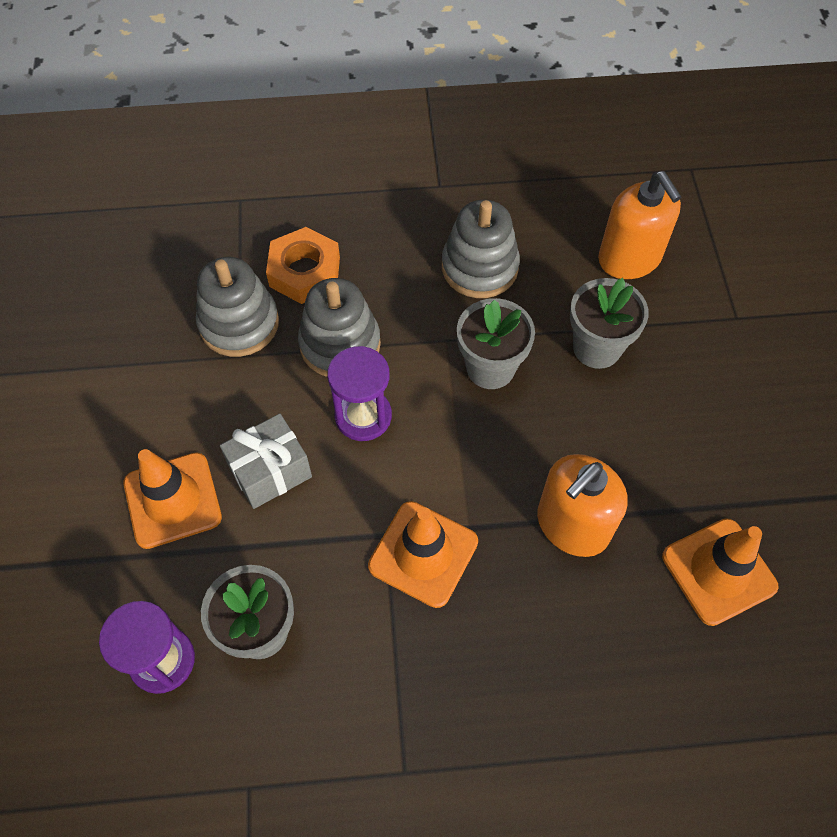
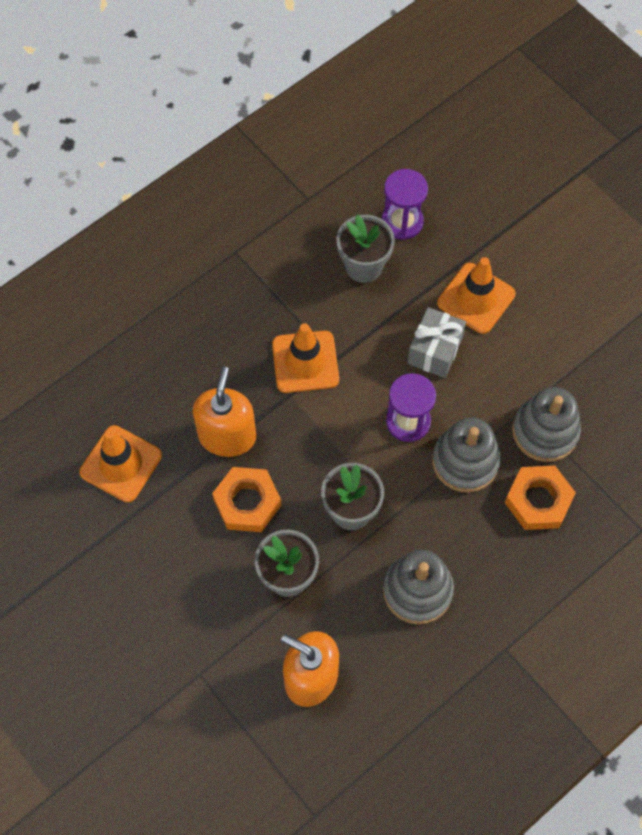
camera: 145 degrees right, 5 degrees up
none -> orange nut [212,467,281,532]

